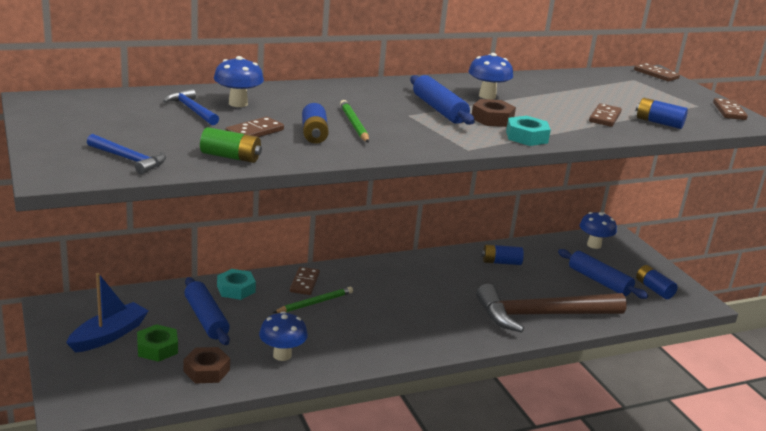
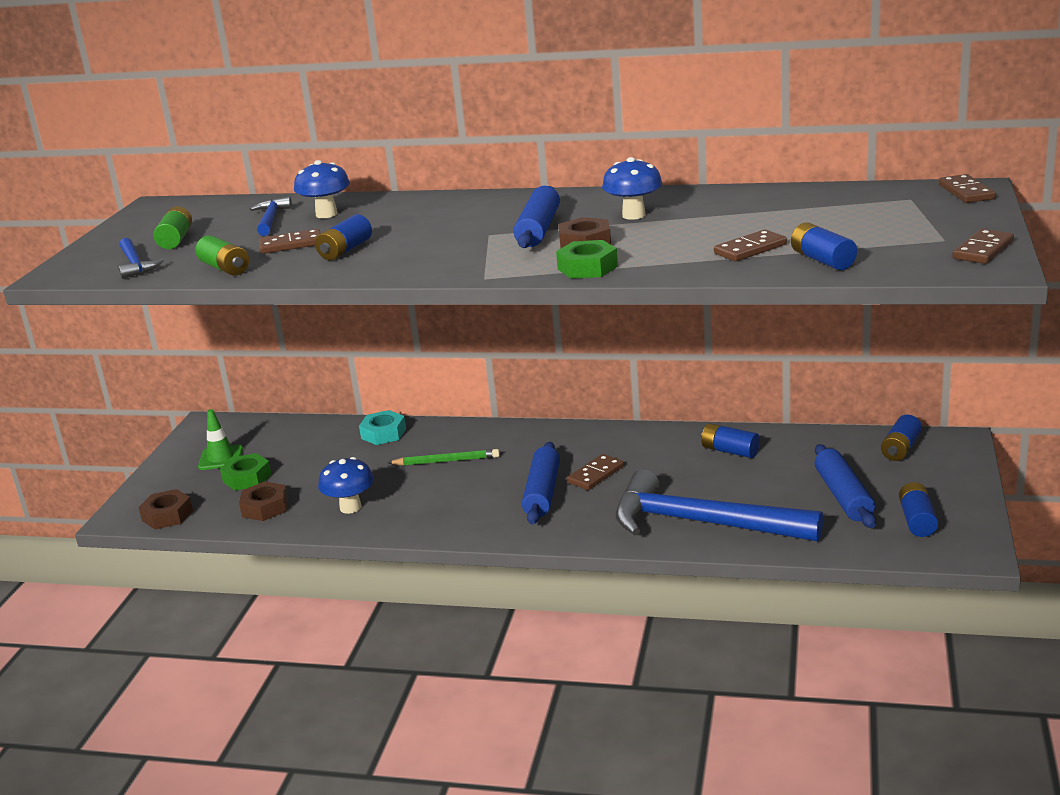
camera: 40 degrees right, 0 degrees up
blue boat [66,273,149,353] -> green traffic cone [198,409,243,470]
blue rolling pin [184,277,230,345] -> blue rolling pin moved to [522,442,560,524]
brown domino [290,267,320,295] -> brown domino moved to [567,454,624,490]
green pencil [340,100,369,143] -> none
brown hammer [476,284,627,333] -> blue hammer [615,469,823,542]
turquoise nut [506,116,551,146] -> green nut [556,240,618,278]
blue mushroom [579,212,617,249] -> blue battery [881,415,922,461]
none -> brown nut [138,489,193,529]
none -> green battery [153,206,192,249]

